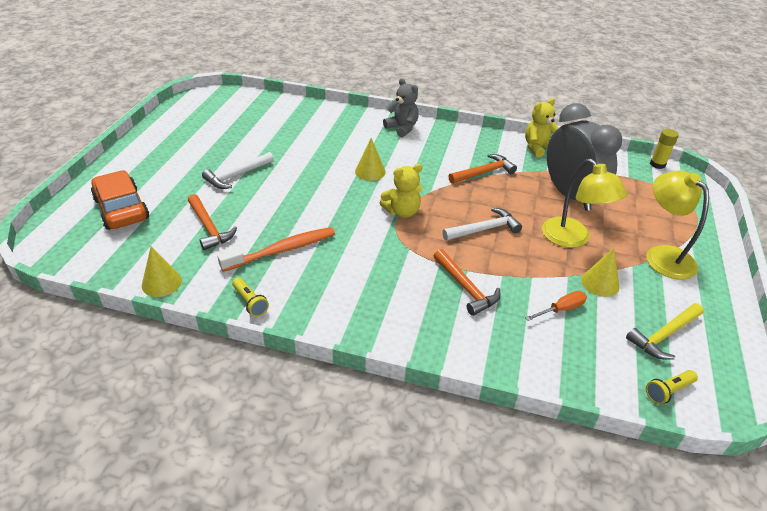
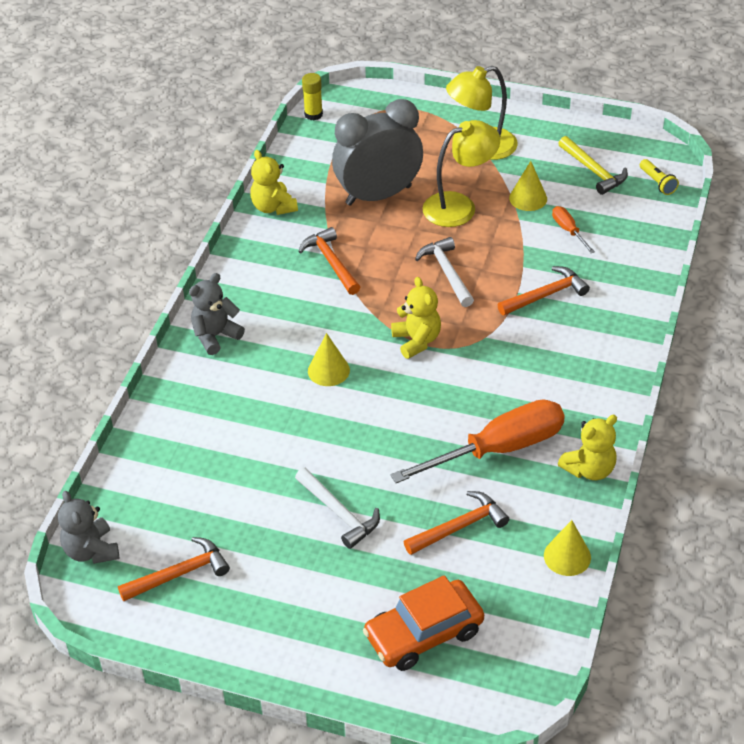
camera: 85 degrees left, 5 degrees up
orange toothbrush [218,227,335,272] -> orange screwdriver [390,399,565,483]
yellow flashlight [232,277,269,317] -> yellow teddy bear [558,415,617,480]
none -> grey teddy bear [58,491,119,564]
none -> orange hammer [118,537,230,601]

